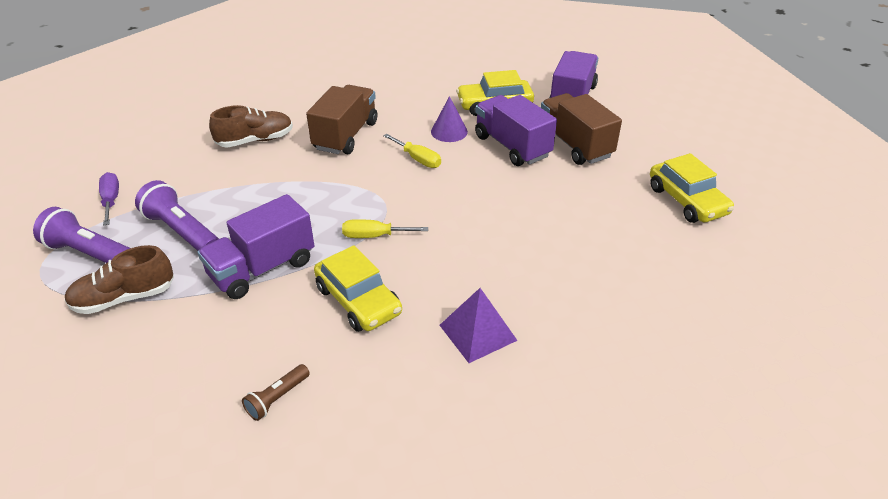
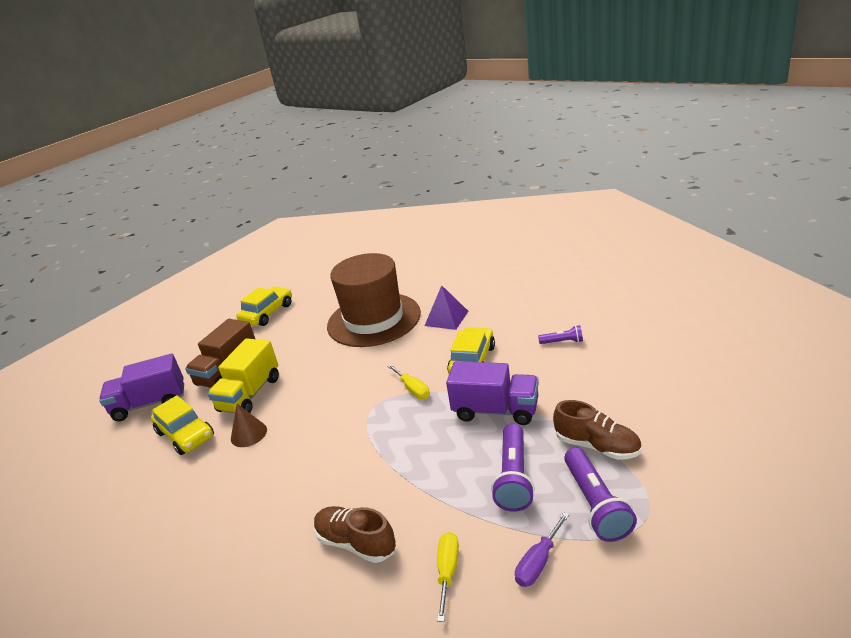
camera: 120 degrees left, 10 degrees down
brown flashlight [242,364,310,421] -> purple flashlight [538,325,583,344]
brown truck [306,85,377,154] -> none
yellow screwdriver [383,134,441,168] -> yellow screwdriver moved to [437,532,459,622]
purple cone [431,96,468,142] -> brown cone [231,404,267,447]
purple truck [475,95,557,166] -> yellow truck [208,338,279,413]
none -> brown hat [327,253,421,347]

